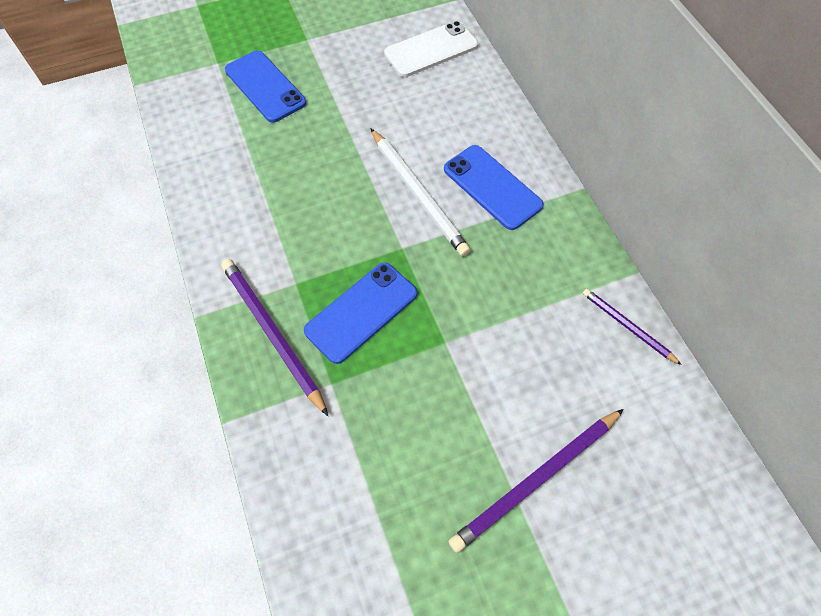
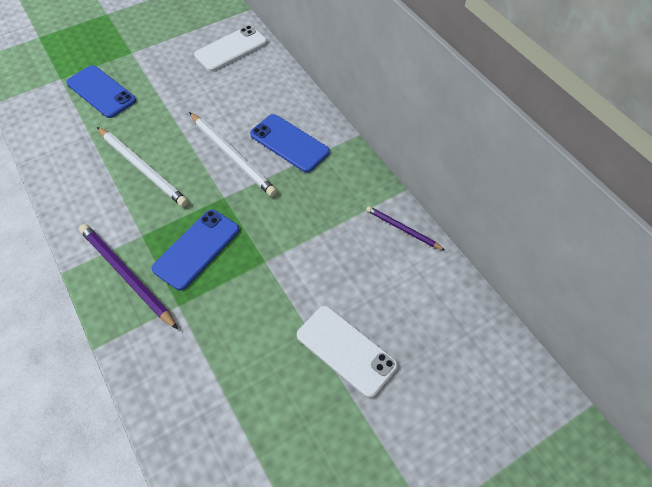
camera: 10 degrees left, 5 degrees down
purple pencil [448,409,624,553] -> white phone [297,306,398,398]
none -> white pencil [97,127,188,207]

